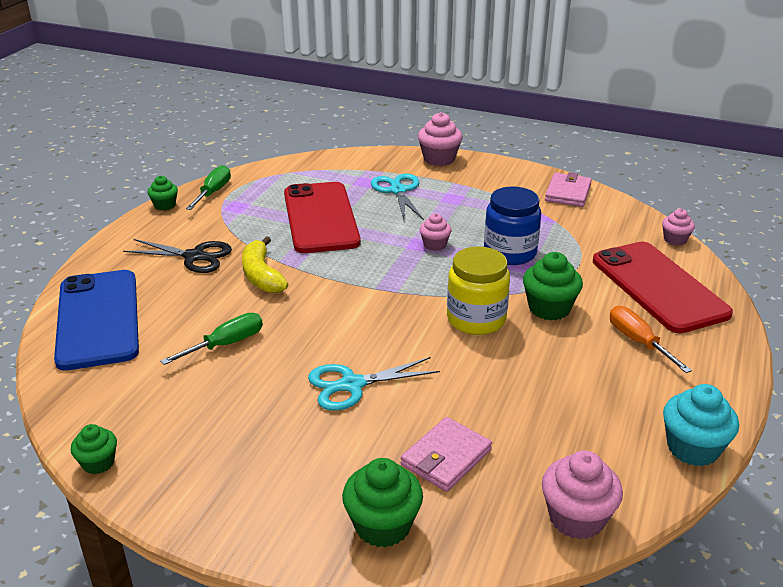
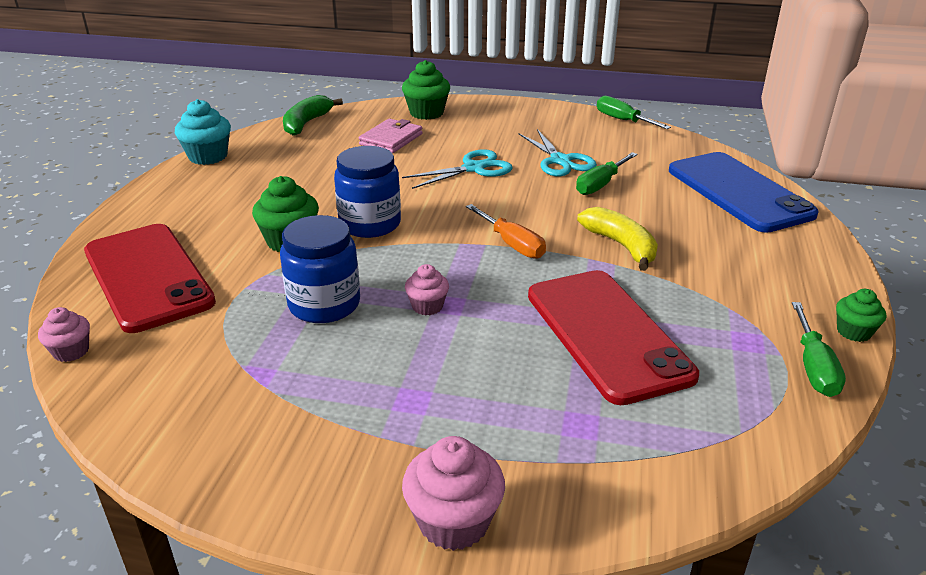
camera: 170 degrees right, 0 degrees up
green cupcake [71,424,117,474] -> green screwdriver [597,96,671,129]
black scissors [123,239,232,273] -> none
turquoise scissors [371,173,424,220] -> turquoise scissors moved to [519,129,597,177]
yellow jar [447,247,510,335] -> blue jar [334,146,401,238]
pink cupcake [542,451,623,540] -> green banana [283,95,343,136]
pink wallet [545,172,592,207] -> none
orange screwdriver [610,306,692,373] -> orange screwdriver moved to [466,204,546,259]

